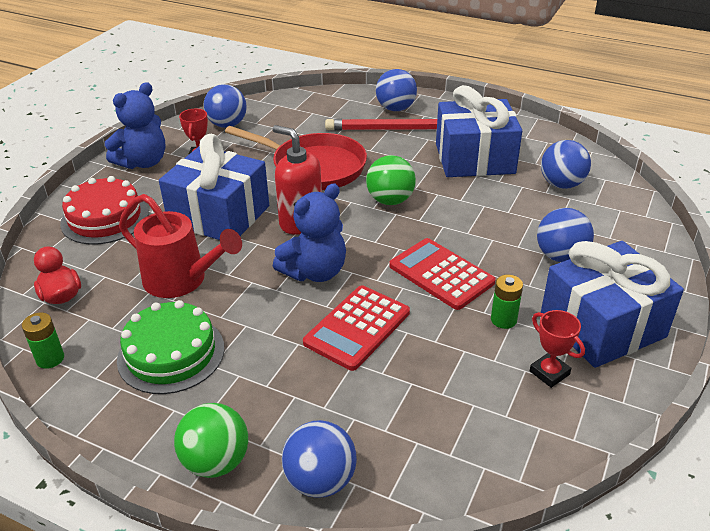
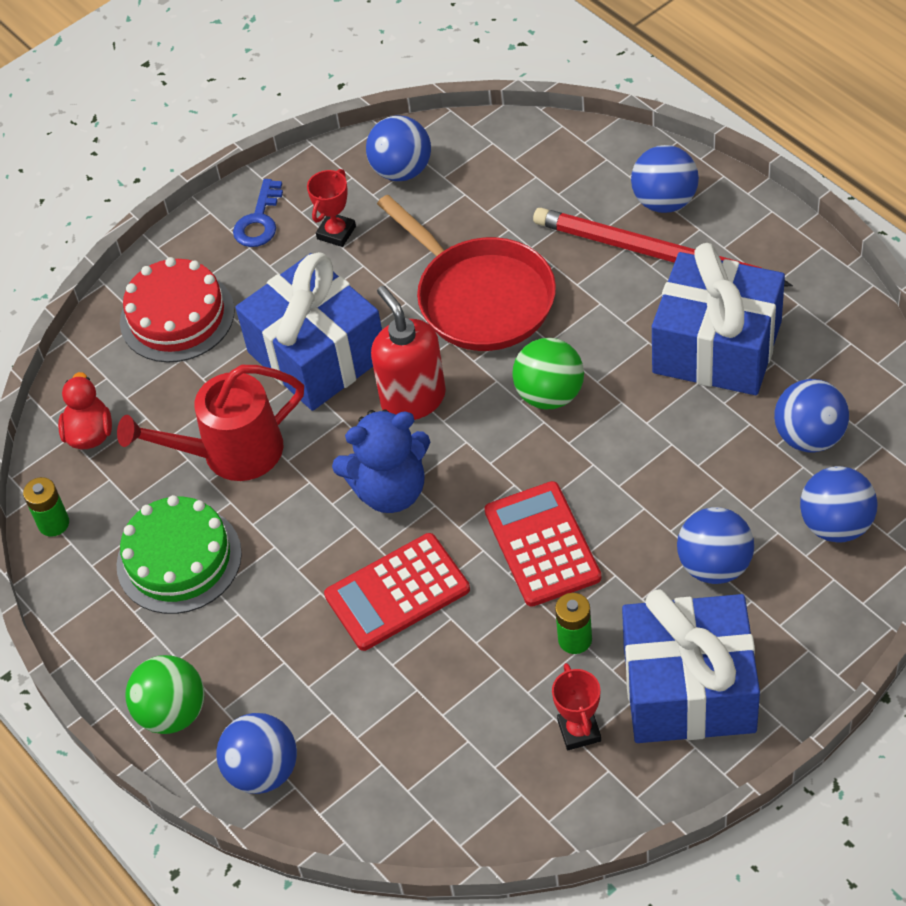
camera: 30 degrees right, 15 degrees up
blue teddy bear [105,82,166,169] -> blue key [233,179,283,247]
red watering can [119,194,242,298] -> red watering can turned 105 degrees clockwise [117,365,304,481]
none -> blue ball [800,466,878,543]

